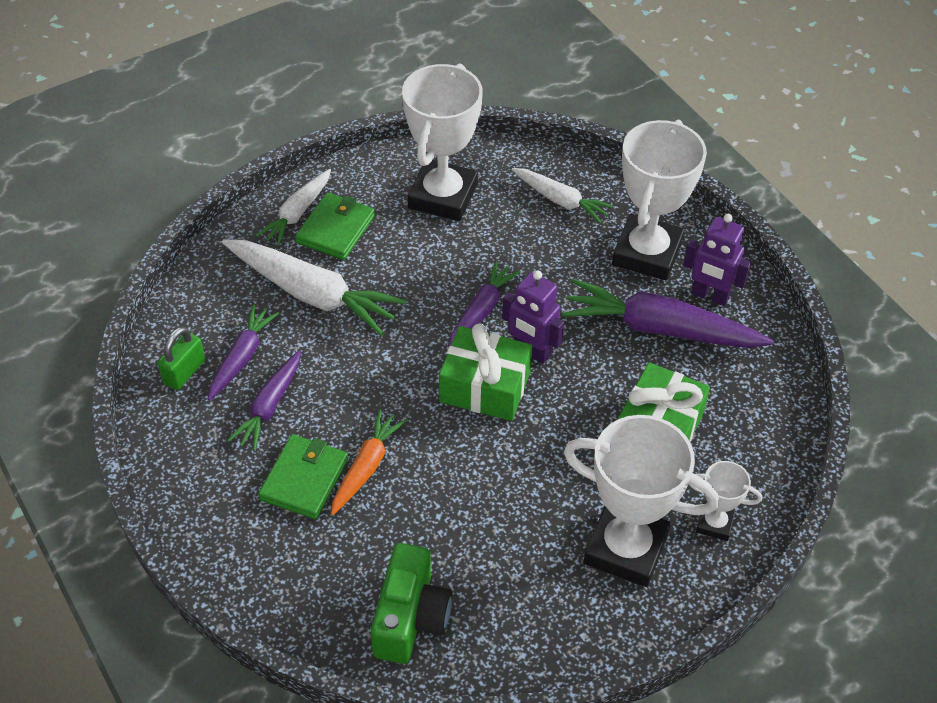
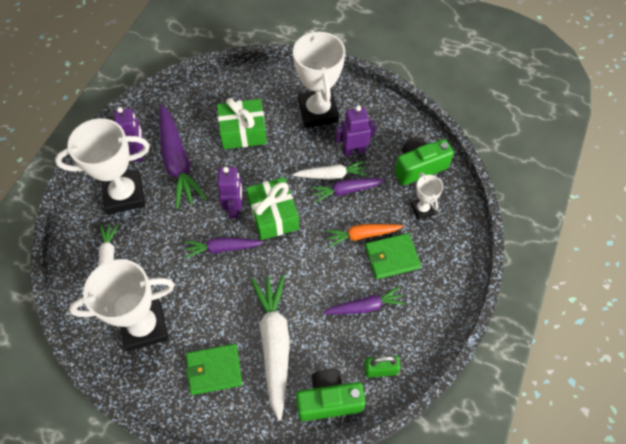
camera: 125 degrees left, 10 degrees up
purple carrot [208,304,279,400] -> purple carrot moved to [311,178,385,203]
white carrot [256,169,331,246] -> white carrot moved to [293,161,368,180]
white trophy [689,461,762,541] -> white trophy moved to [411,172,443,219]
none -> green camera [296,369,366,421]
none -> purple robot [335,105,376,156]

